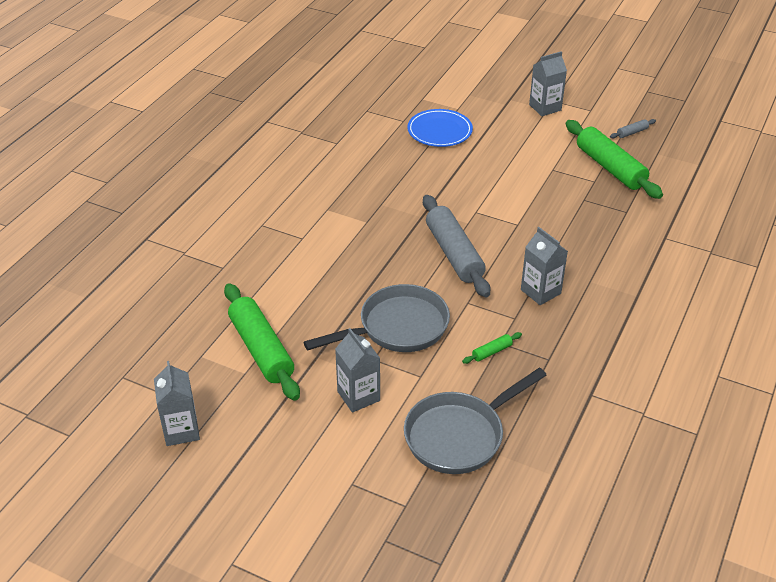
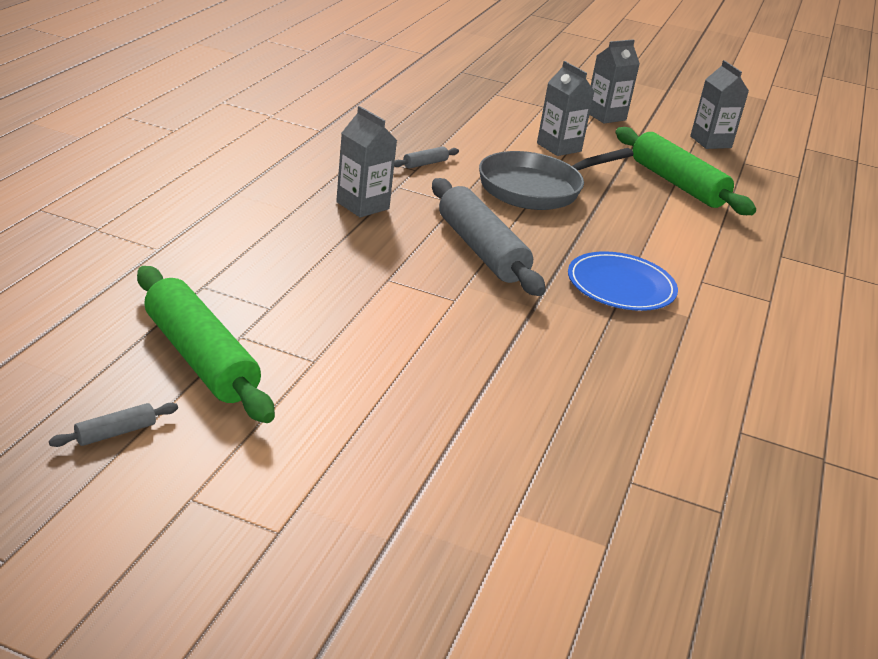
camera: 170 degrees right, 10 degrees down
grey pan [404,368,547,474] -> none
blue plate [407,109,473,147] -> blue plate moved to [568,251,678,311]
green rolling pin [462,332,522,364] -> grey rolling pin [394,146,459,169]
grey carton [529,51,567,116] -> grey carton moved to [590,39,640,123]

